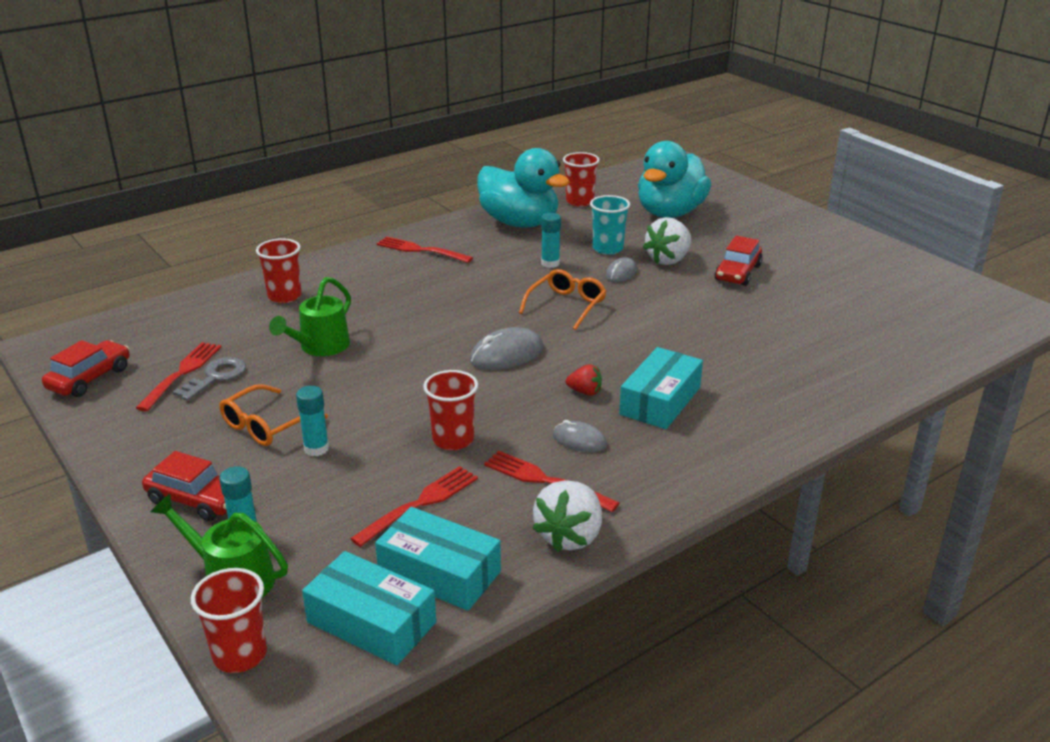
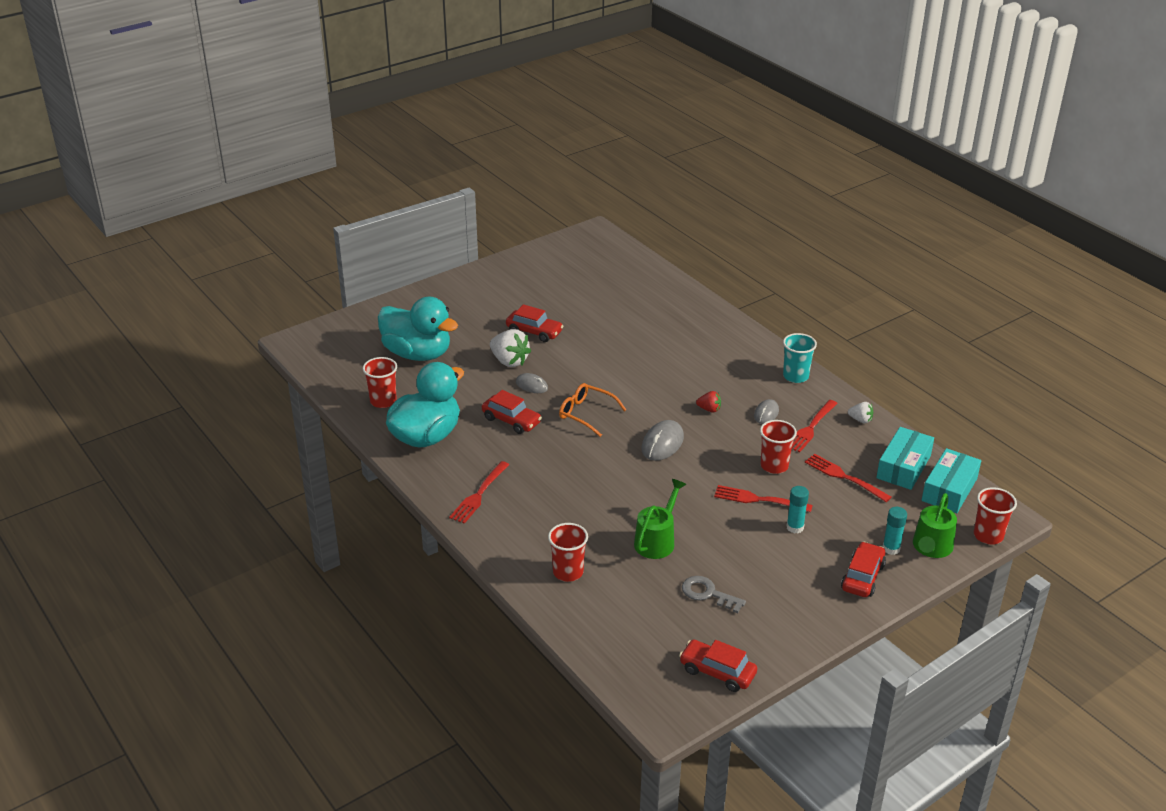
camera: 90 degrees left, 5 degrees up
red fork [136,342,221,411] -> red fork moved to [714,485,813,512]
orange glasses [219,384,328,446] -> none
green watering can [269,277,351,356] -> green watering can turned 90 degrees counterclockwise [634,479,686,559]
grey mouse [470,327,543,370] -> grey mouse turned 60 degrees clockwise [642,420,684,461]
white strawberry [532,480,602,552] -> white strawberry [848,402,873,423], size x0.54
turquoise glue stick [541,213,561,268] -> red car [482,390,542,434]
red strawberry [566,364,602,396] -> red strawberry turned 90 degrees clockwise [696,391,721,413]
turquoise cup [590,195,630,255] -> turquoise cup moved to [783,333,817,383]
turquoise box [619,347,703,429] -> none

